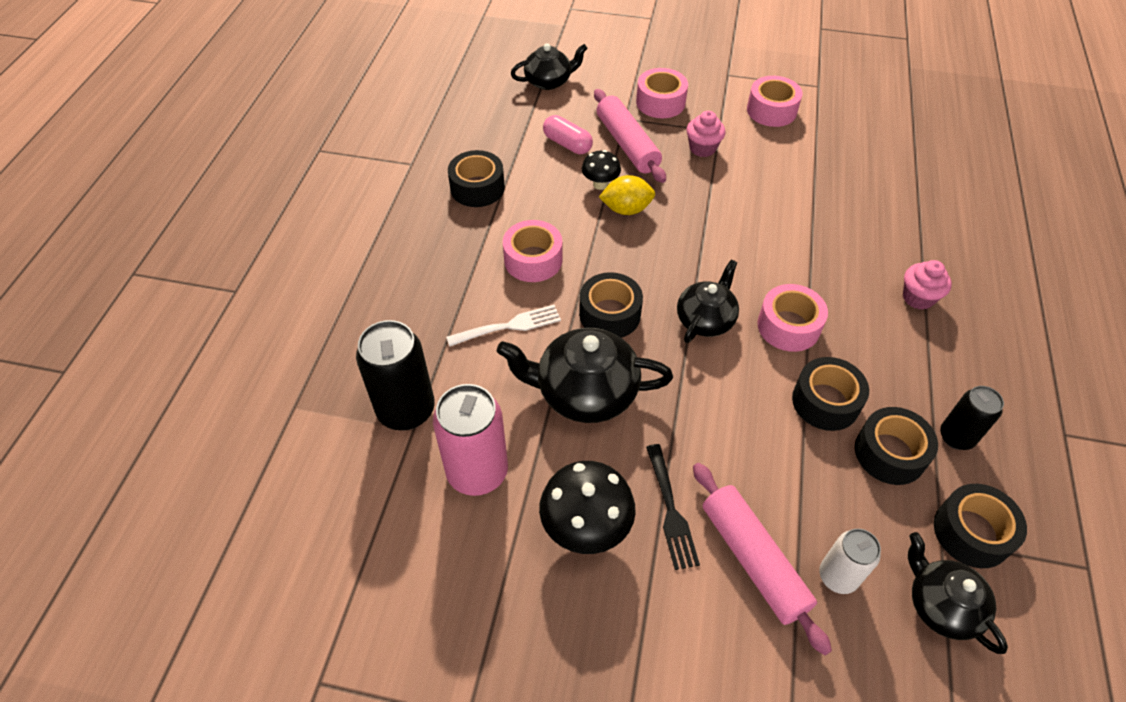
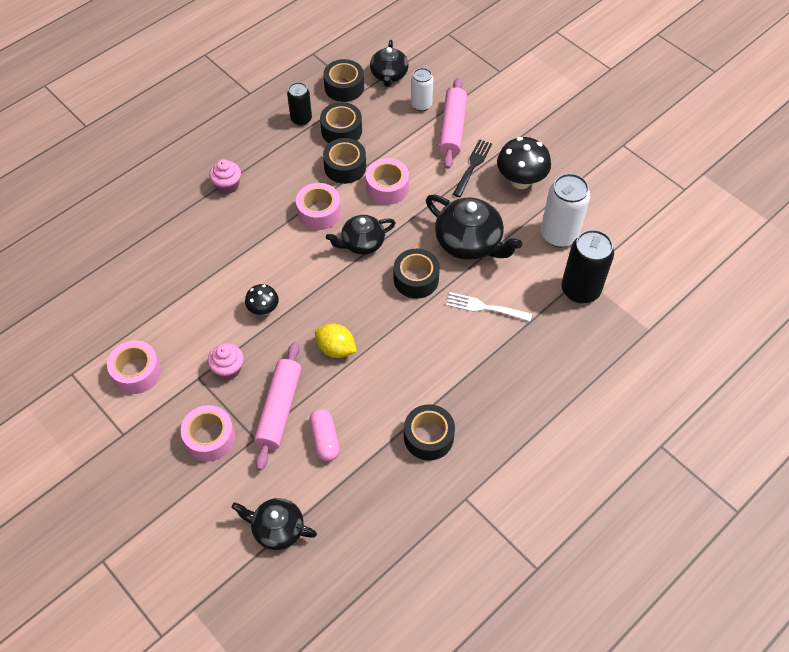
camera: 145 degrees left, 5 degrees up
pink can [433,384,508,496] -> white can [541,173,590,247]
pink tape [503,220,562,282] -> pink tape moved to [366,158,409,205]
black mushroom [582,150,621,190] -> black mushroom moved to [245,284,279,315]

